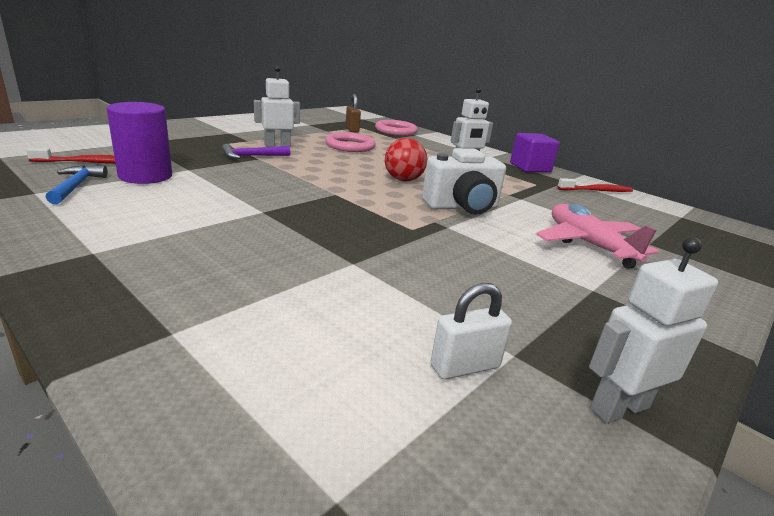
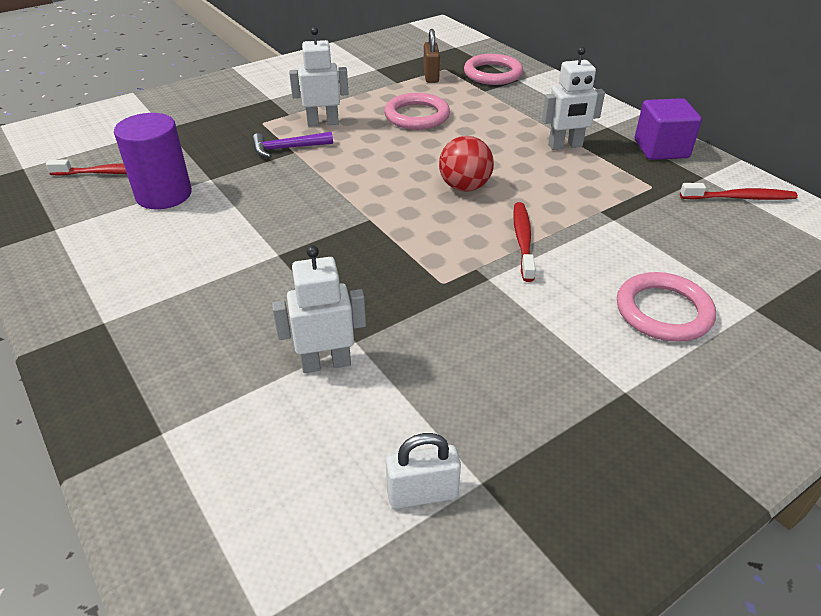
camera: 15 degrees right, 15 degrees up
blue hammer [46,165,108,204] -> none
white camera [422,148,506,215] -> red toothbrush [513,202,535,282]
pink plane [536,204,659,269] -> pink ring [617,272,716,342]
white robot [589,237,718,423] -> white robot moved to [272,245,366,373]

